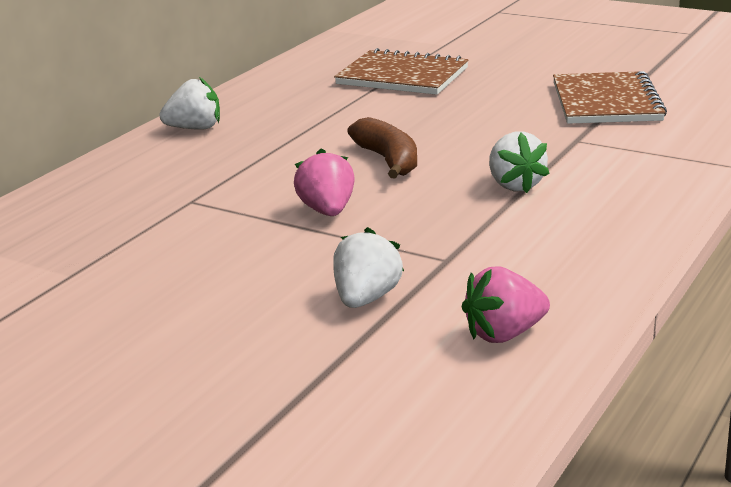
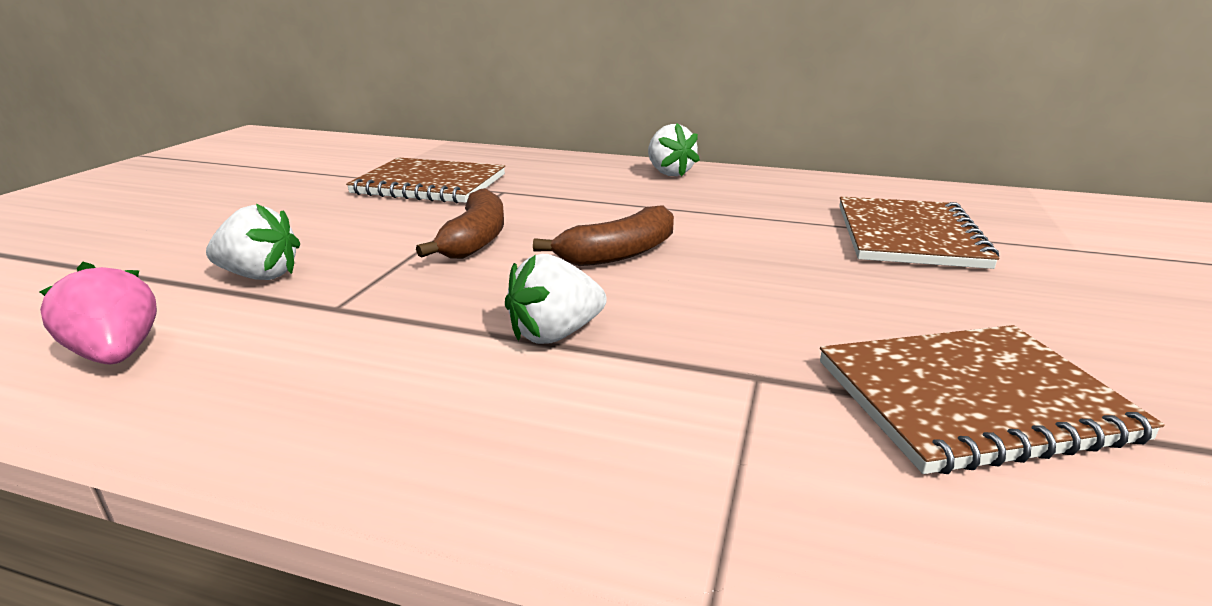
camera: 75 degrees right, 0 degrees up
pink strawberry [294,148,355,216] -> brown banana [416,188,504,259]
none -> brown notebook [346,157,505,203]

